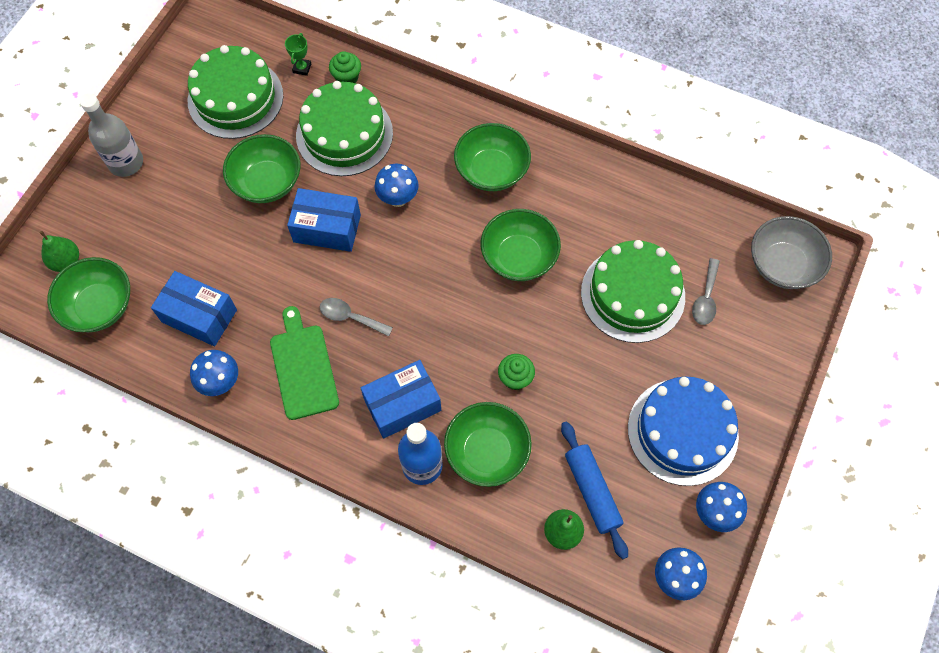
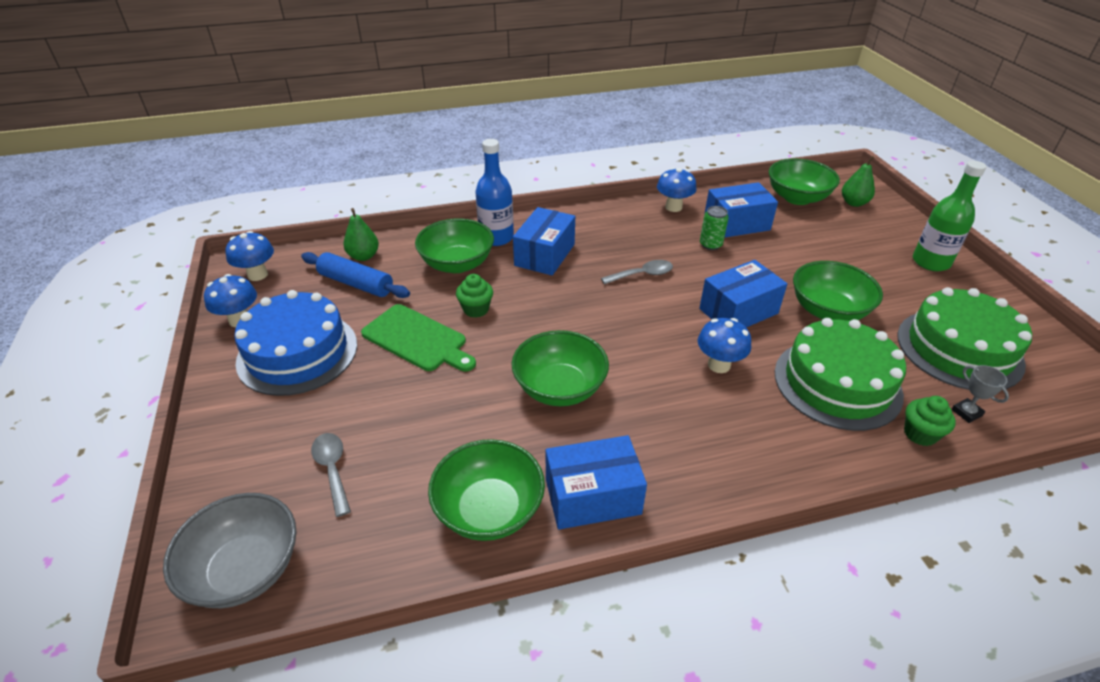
camera: 140 degrees right, 25 degrees down
grey bottle [80,93,143,177] -> green bottle [913,161,987,271]
green cutting board [270,306,339,420] -> green cutting board moved to [361,304,476,371]
green trophy [285,33,311,76] -> grey trophy [951,365,1009,423]
green bowl [454,123,531,191] -> green bowl moved to [428,439,545,541]
green cake [581,240,685,343] -> none
none -> blue box [546,435,647,529]
none -> green can [700,206,729,250]

